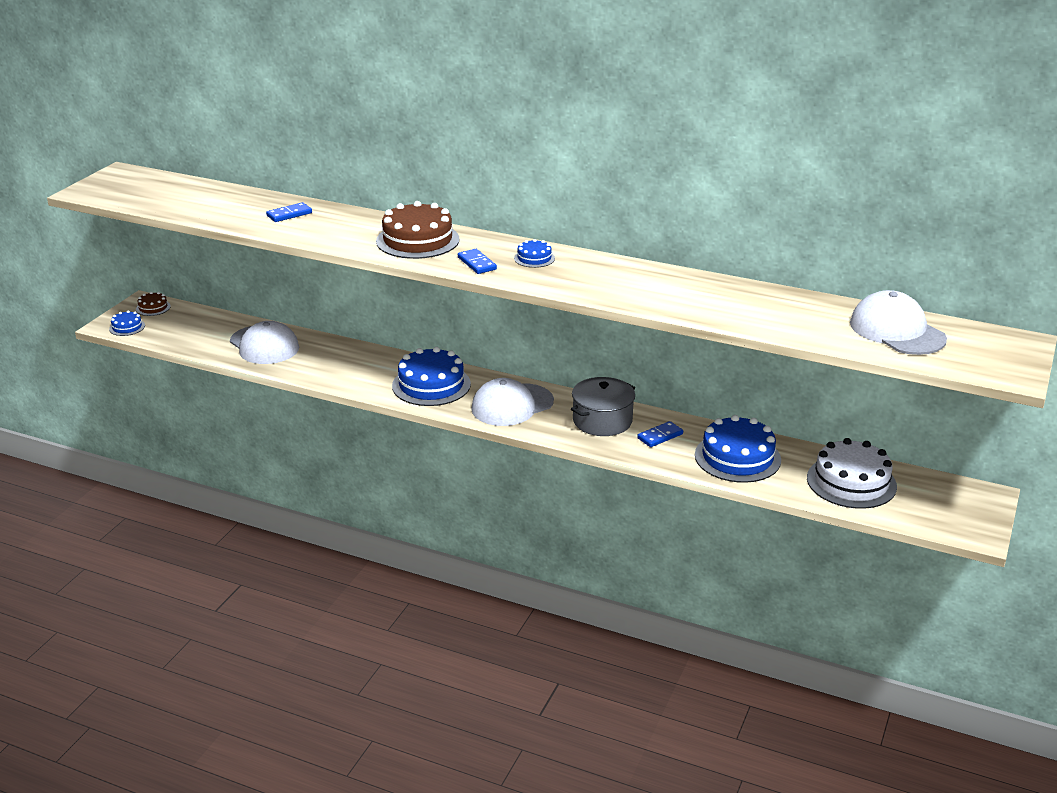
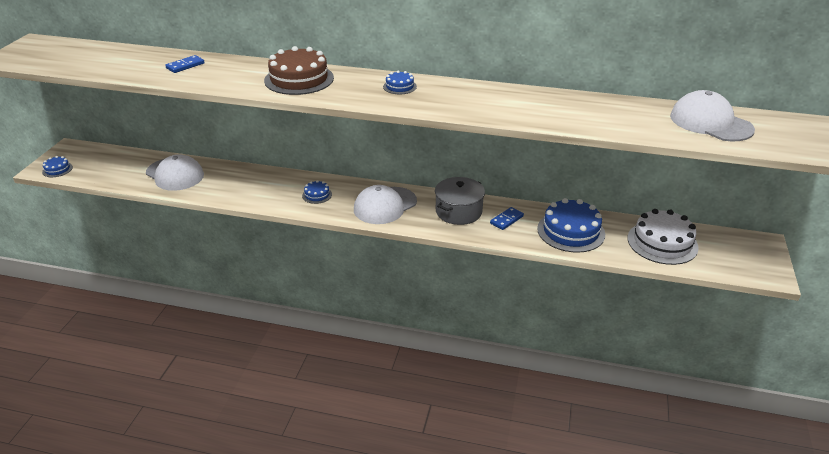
camera: 10 degrees left, 5 degrees up
brown cake [136,292,171,316] -> none
blue cake [392,347,471,406] -> blue cake [302,180,332,204], size x0.48
blue domino [458,249,497,274] -> none

